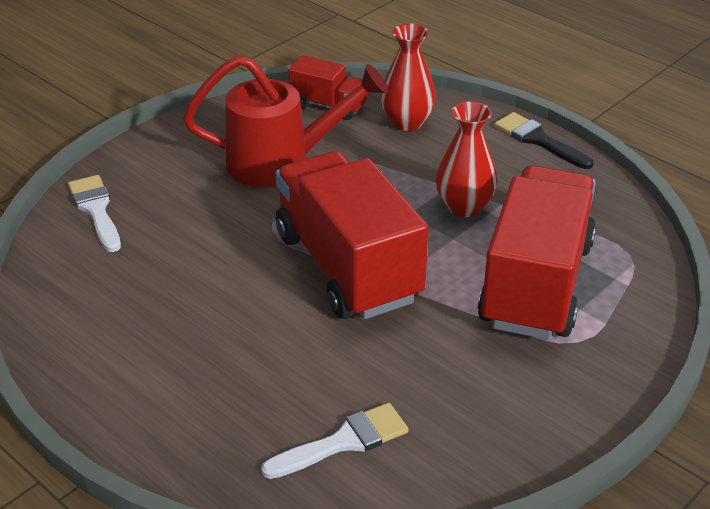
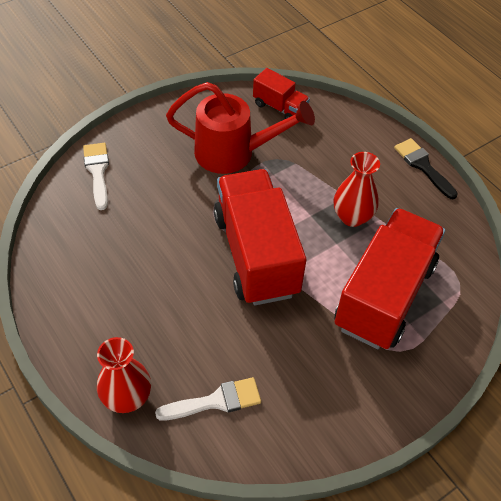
camera: 10 degrees right, 15 degrees up
red vase [380,24,436,131] -> red vase moved to [97,337,151,413]

